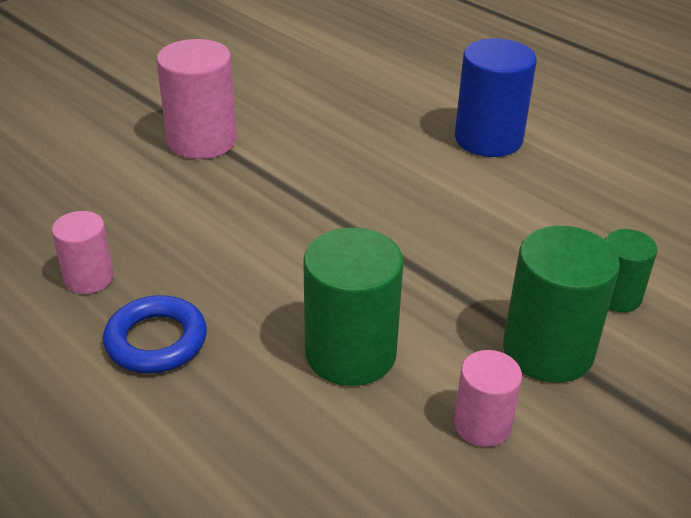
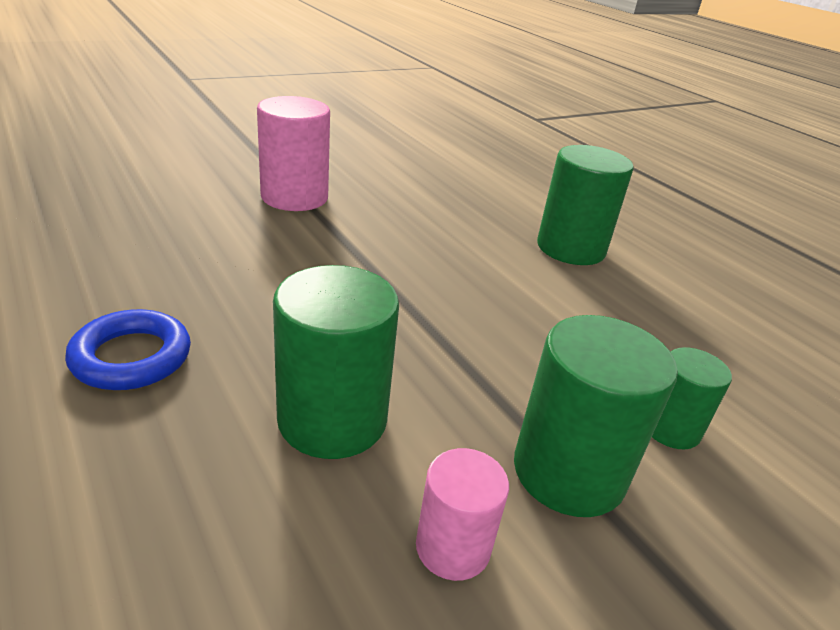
camera: 10 degrees right, 5 degrees down
pink cylinder [52,211,114,294] -> none
blue cylinder [455,38,537,157] -> green cylinder [537,145,634,265]

